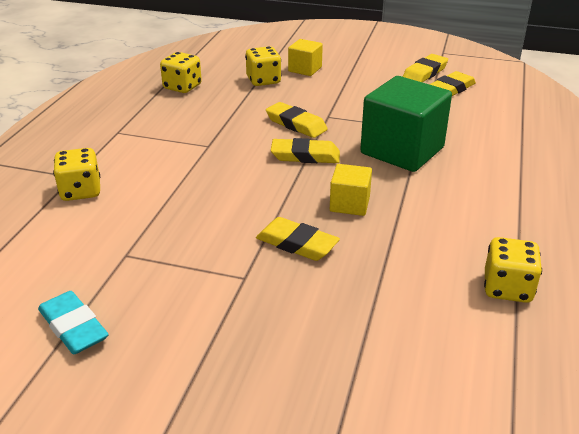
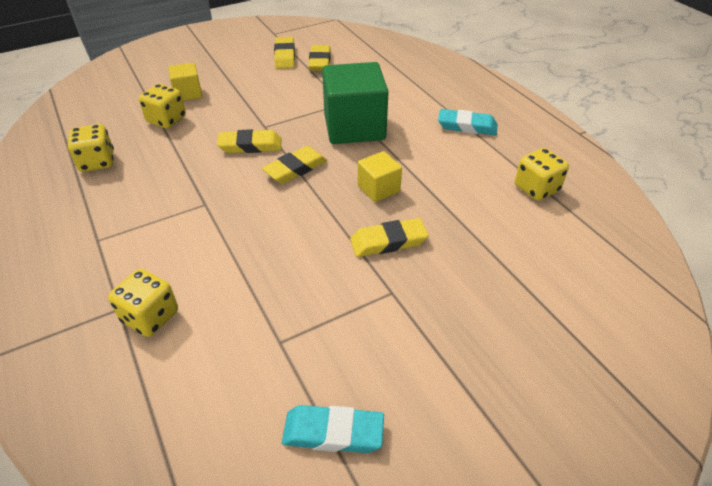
camera: 45 degrees left, 10 degrees up
none -> turquoise eraser [438,109,498,135]

